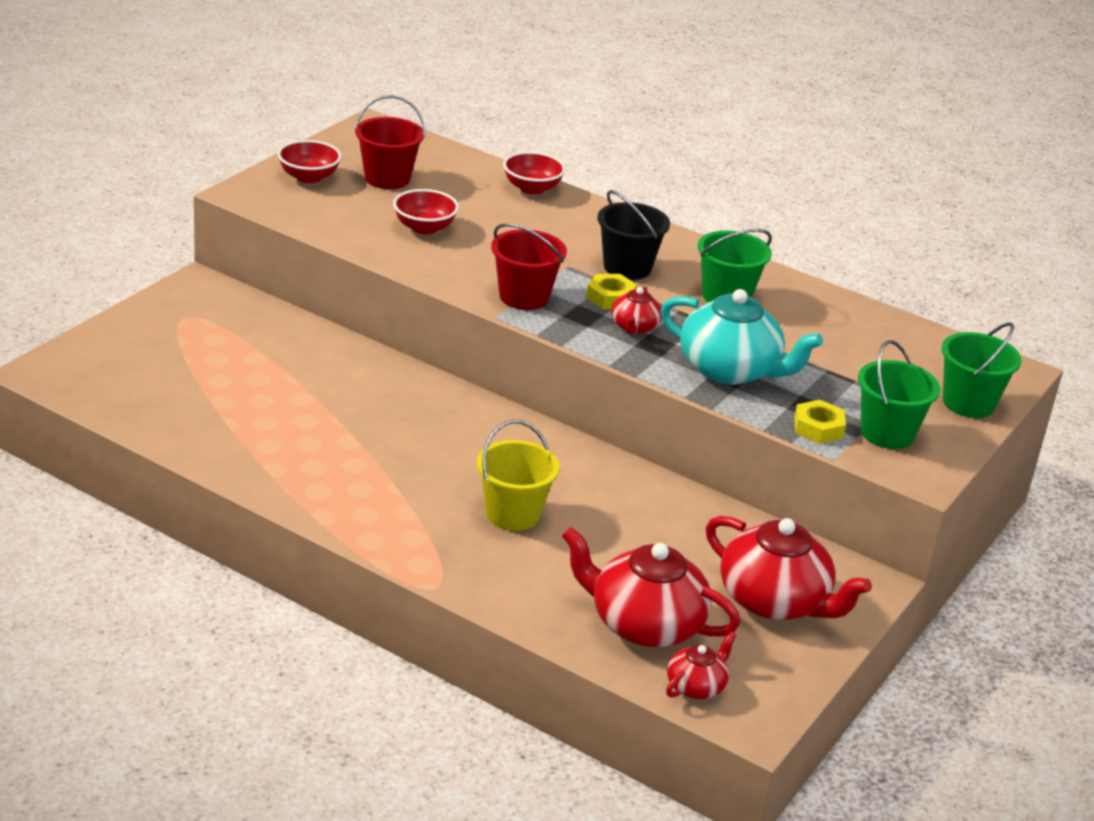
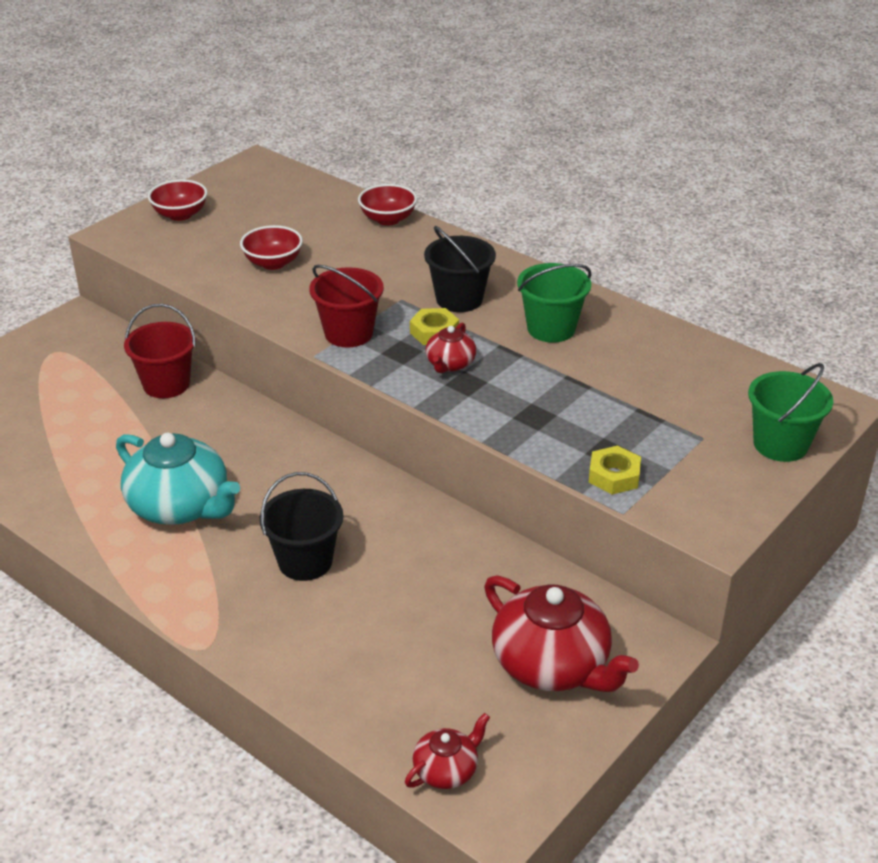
camera: 10 degrees right, 5 degrees up
red bucket [354,95,425,189] -> red bucket moved to [124,304,196,398]
yellow bucket [477,420,560,531] -> black bucket [260,472,343,581]
red teapot [562,527,740,647] -> none
turquoise teapot [660,289,823,385] -> turquoise teapot moved to [116,433,240,525]
green bucket [858,340,940,449] -> none

